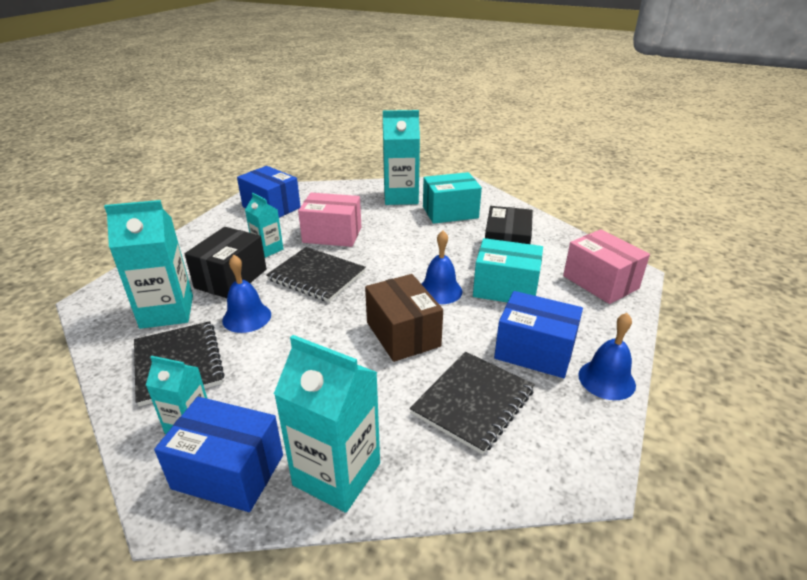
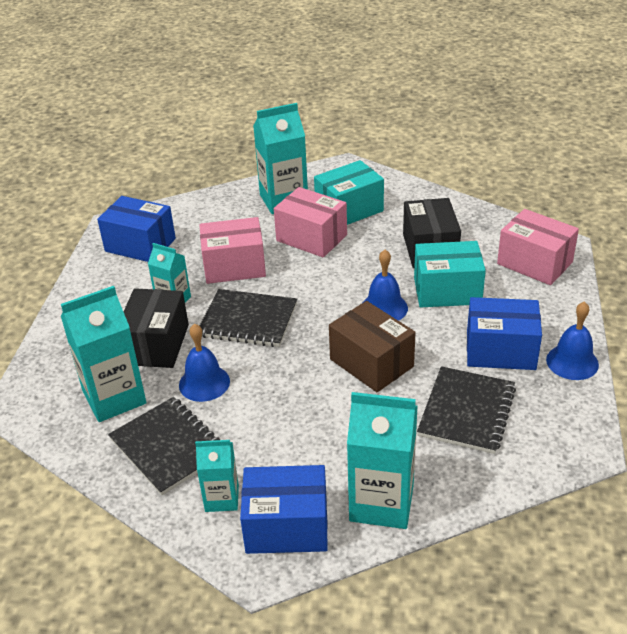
camera: 15 degrees left, 5 degrees up
none -> pink box [274,187,347,258]

